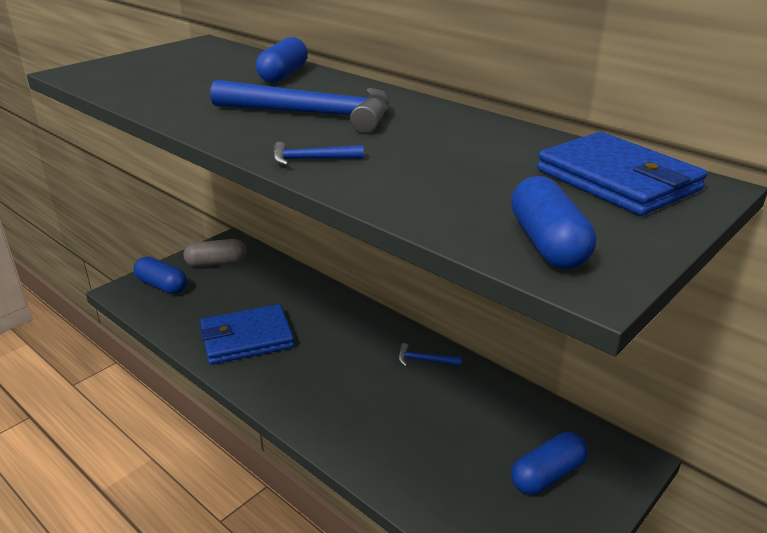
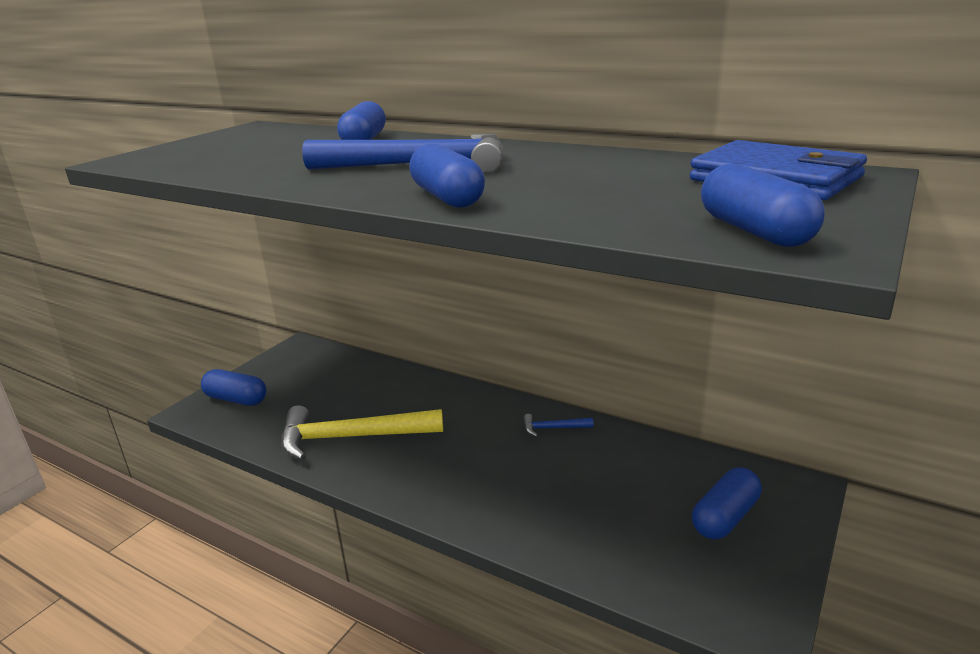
camera: 10 degrees left, 5 degrees down
grey capsule [183,239,247,267] -> none
blue wallet [200,304,294,365] -> yellow hammer [281,405,443,460]
blue hammer [273,142,364,166] -> blue capsule [409,144,485,208]

